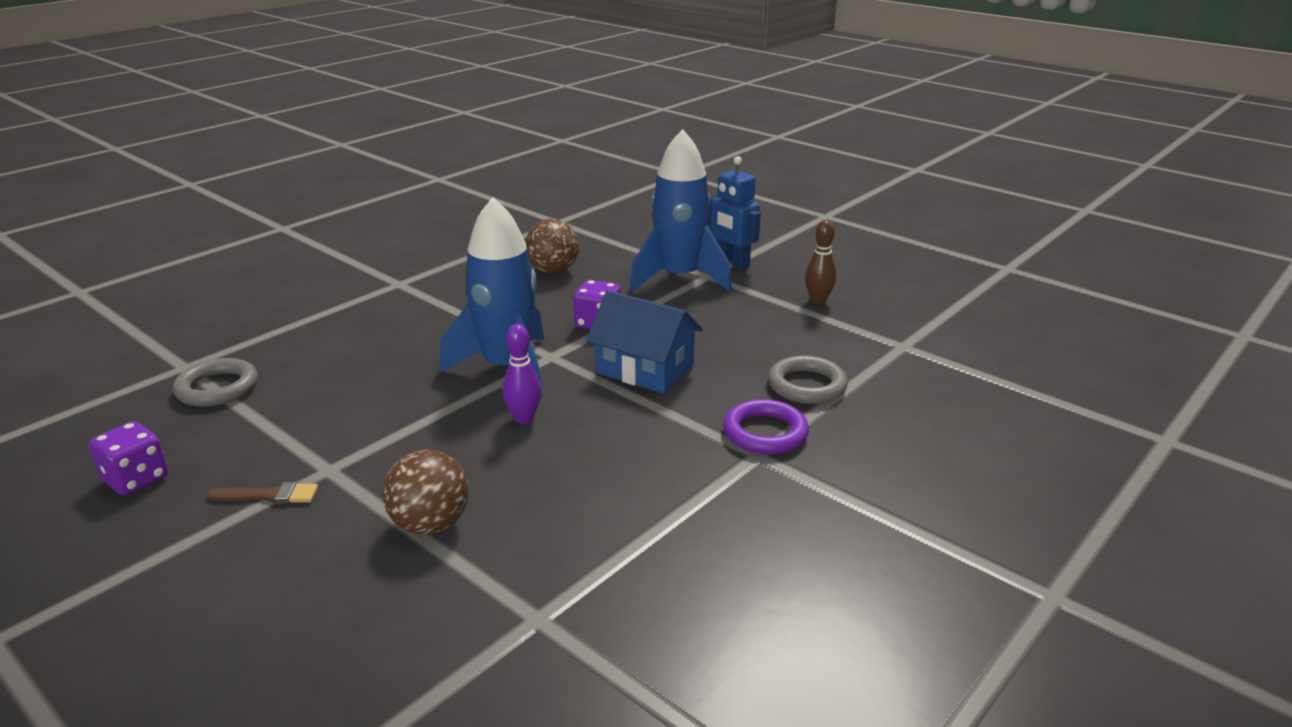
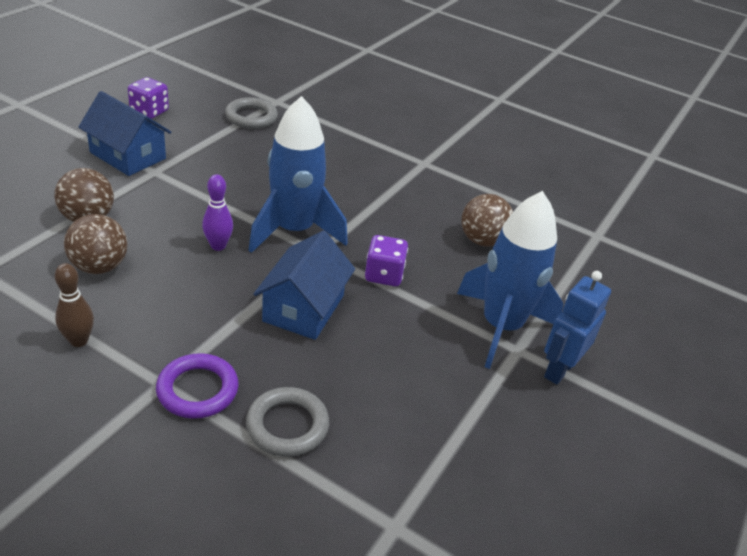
camera: 75 degrees right, 10 degrees up
brown brush [207,482,318,504] -> blue house [78,91,171,176]
brown bowling pin [805,220,836,304] -> brown bowling pin moved to [54,263,94,347]
none -> brown ball [64,214,128,274]

